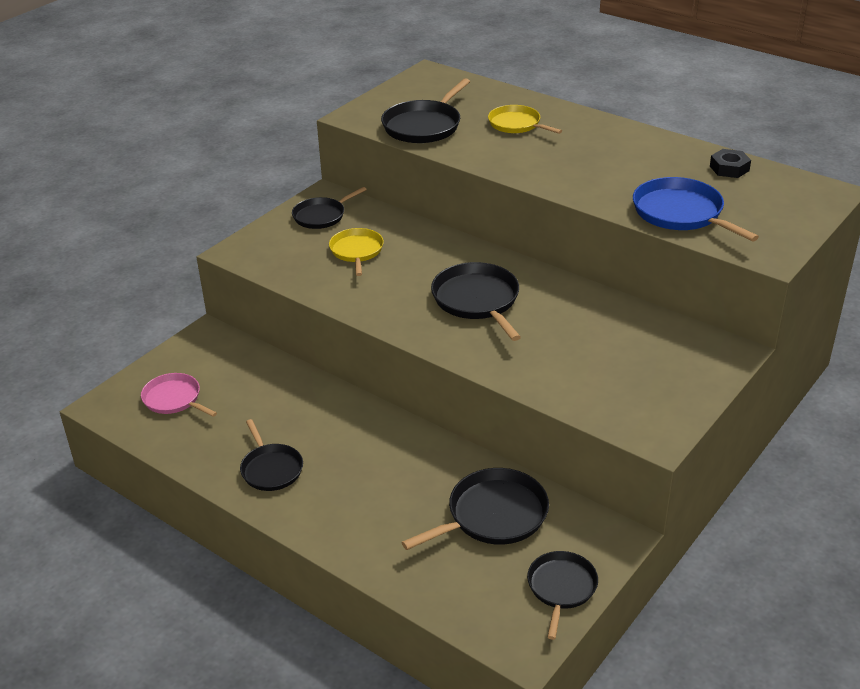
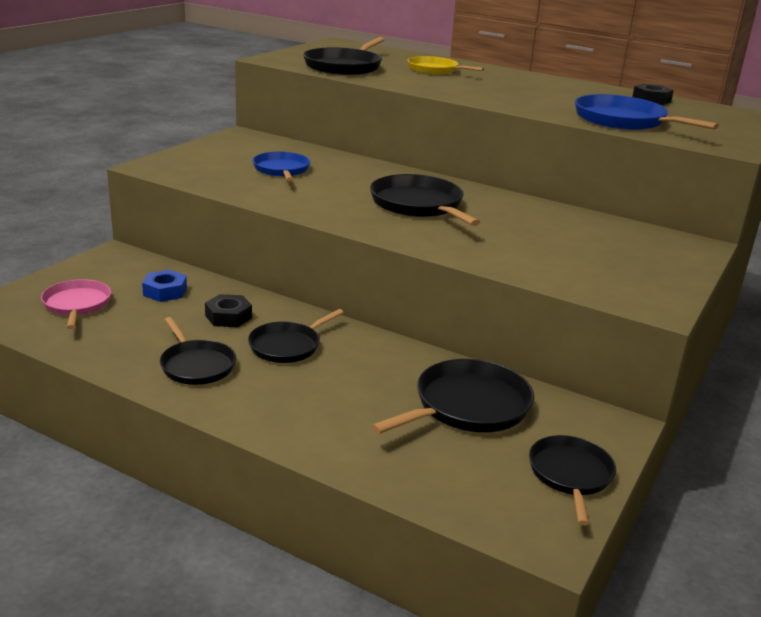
camera: 10 degrees left, 10 degrees down
pink pan [141,373,217,417] -> pink pan turned 45 degrees clockwise [41,279,111,329]
black pan [292,187,367,229] -> black pan moved to [248,309,344,363]
yellow pan [329,228,384,276] -> blue pan [253,152,310,181]
none -> blue nut [142,270,187,302]
none -> black nut [205,294,252,327]

